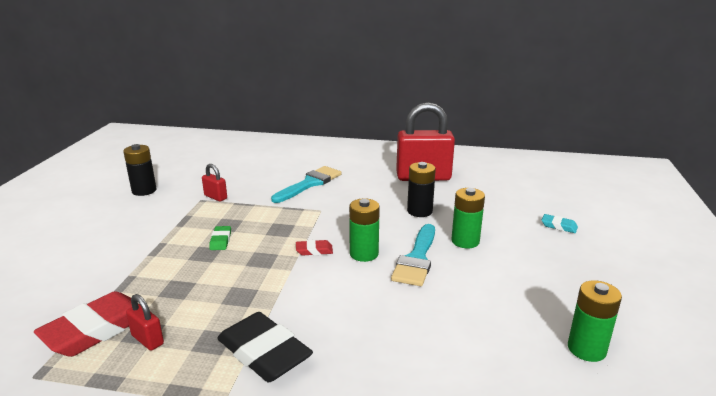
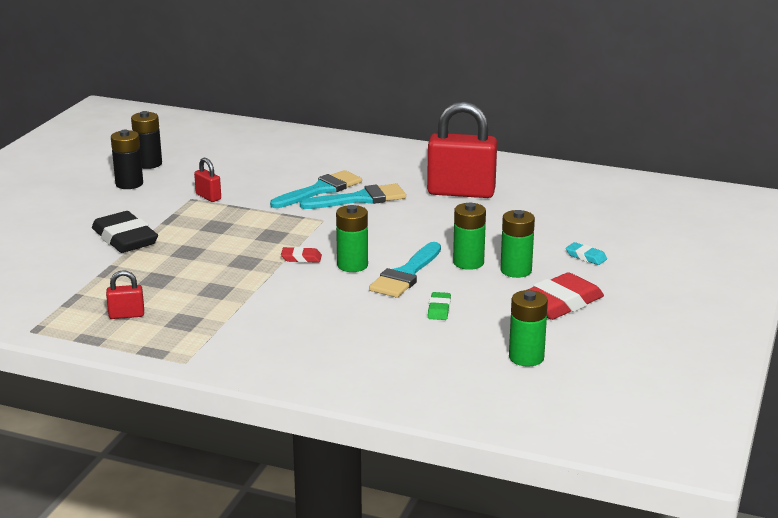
camera: 10 degrees right, 0 degrees up
red eraser [34,291,132,357] -> red eraser moved to [527,272,604,320]
red padlock [126,294,164,351] -> red padlock turned 60 degrees counterclockwise [106,270,144,319]
green eraser [209,226,231,250] -> green eraser moved to [428,292,451,320]
black eraser [217,312,313,382] -> black eraser moved to [92,211,158,253]
black battery [407,162,436,217] -> black battery moved to [131,111,162,169]
none -> turquoise brush [300,183,406,209]
none -> green battery [500,210,535,278]

